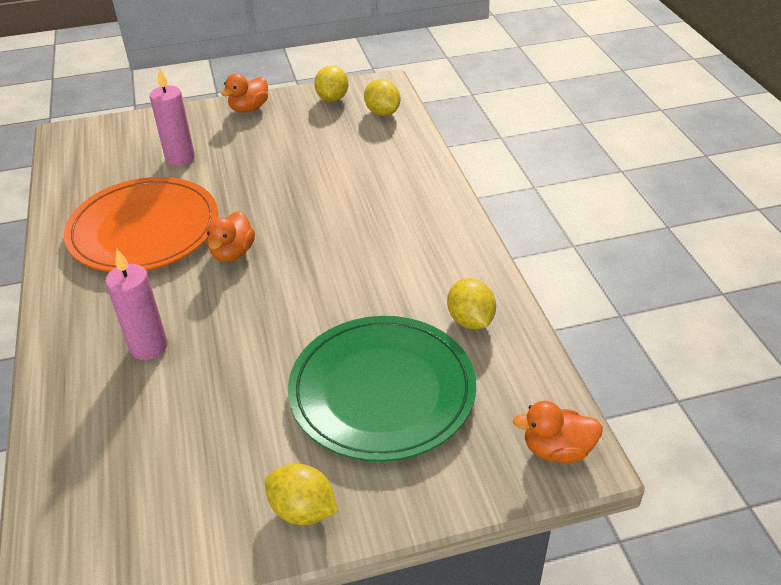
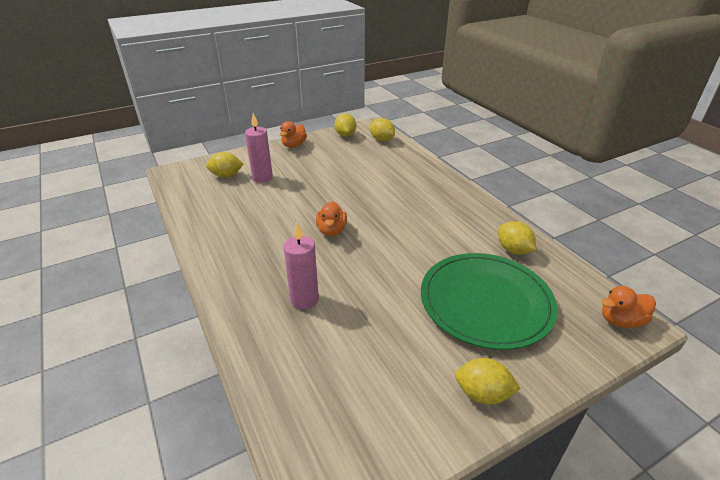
camera: 15 degrees left, 5 degrees down
orange plate [64,177,218,272] -> none
none -> yellow lemon [206,152,243,178]

